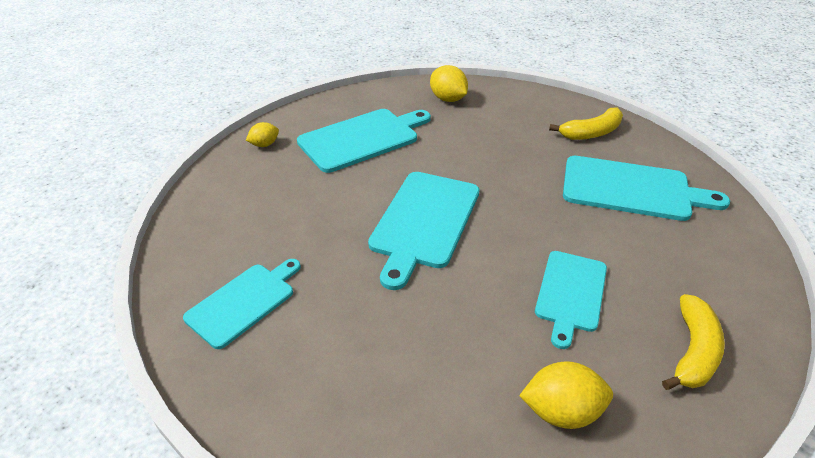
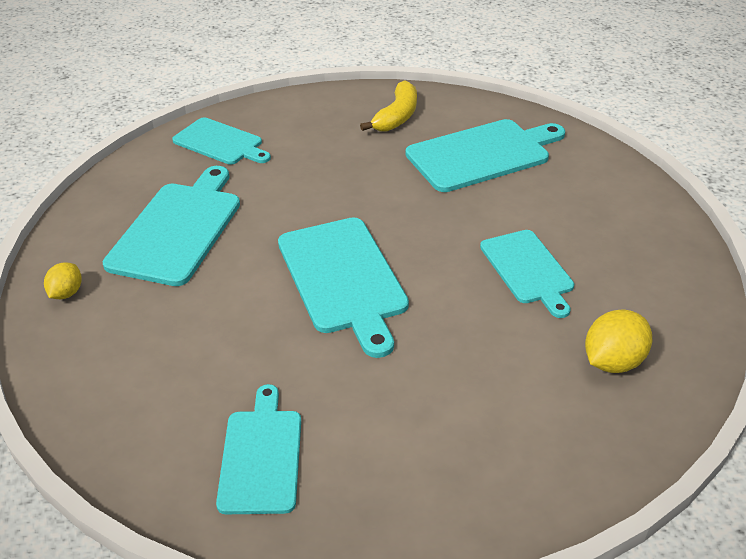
camera: 40 degrees left, 0 degrees up
yellow lemon [430,65,468,102] -> turquoise cutting board [172,117,271,165]
yellow banana [662,294,725,390] -> none

